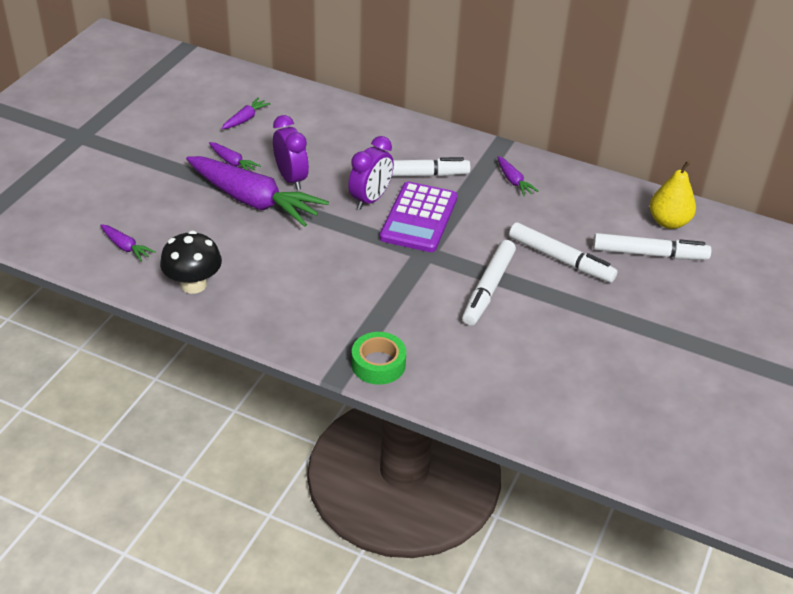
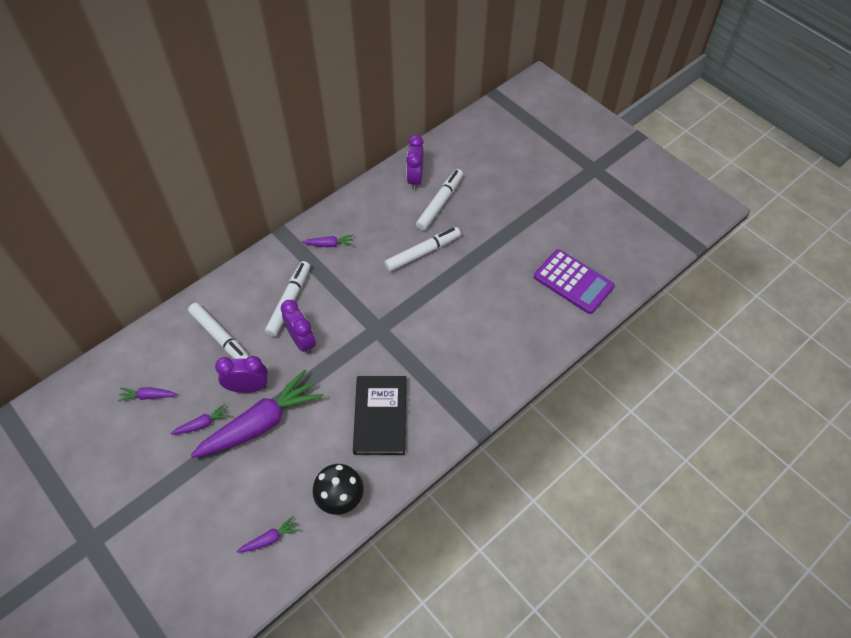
camera: 65 degrees left, 15 degrees up
purple carrot [222,98,271,129] -> purple carrot turned 60 degrees counterclockwise [118,387,177,402]
green tape [352,332,406,385] -> none
purple calculator [380,182,458,252] -> purple calculator moved to [534,249,615,314]
white marker [462,240,516,326] -> white marker moved to [188,303,250,359]
yellow pear [650,161,696,229] -> purple clock [406,135,424,190]
none -> black book [353,376,406,455]

